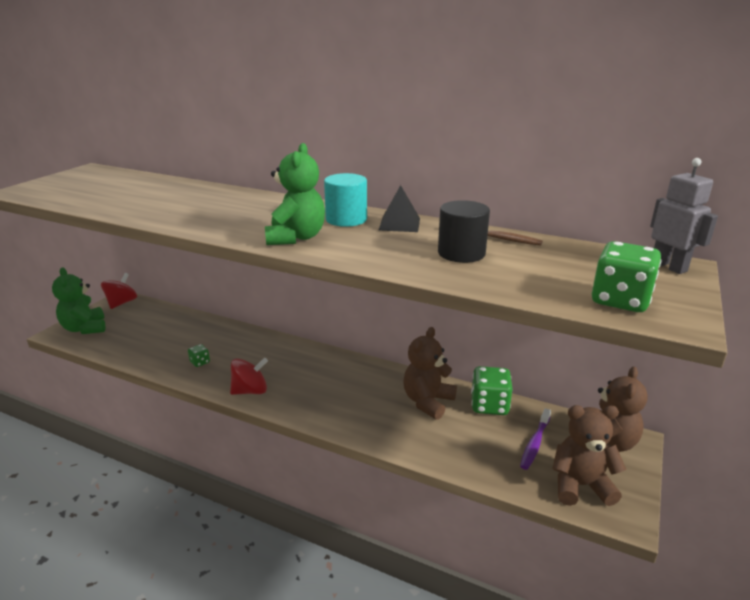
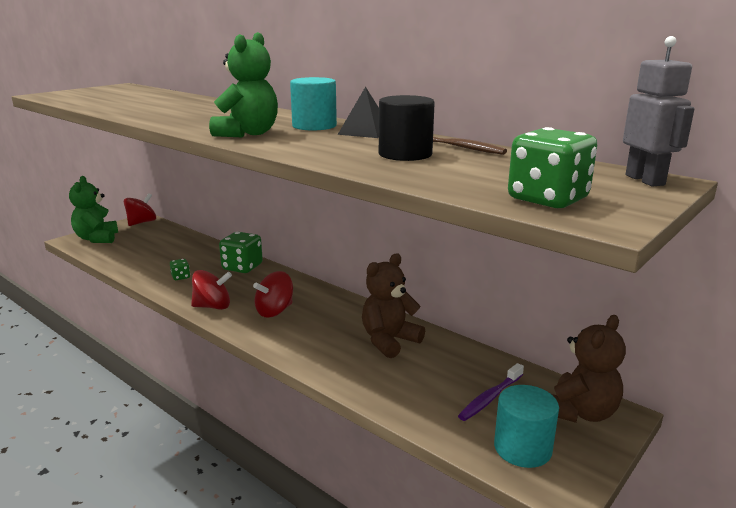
camera: 15 degrees right, 5 degrees down
green dice [471,366,513,415] -> green dice moved to [219,232,263,273]
brown teddy bear [552,405,626,506] -> turquoise cylinder [494,385,559,468]
none -> red spinning top [253,271,293,318]

